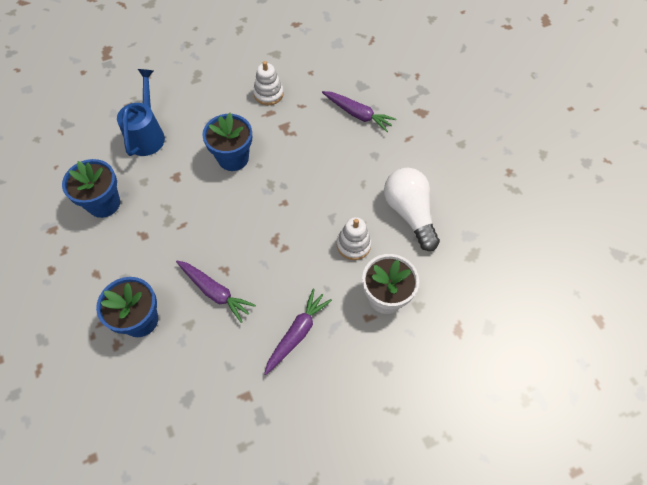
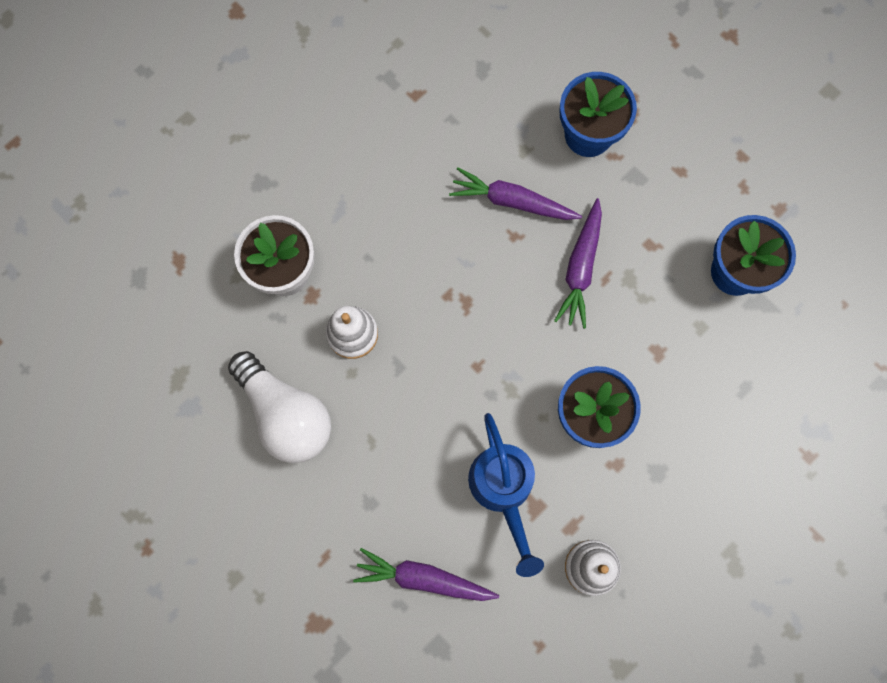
camera: 160 degrees right, 15 degrees up
blue watering can [117,69,165,156] -> blue watering can moved to [468,413,544,577]
purple carrot [264,289,332,375] -> purple carrot moved to [554,198,602,329]

